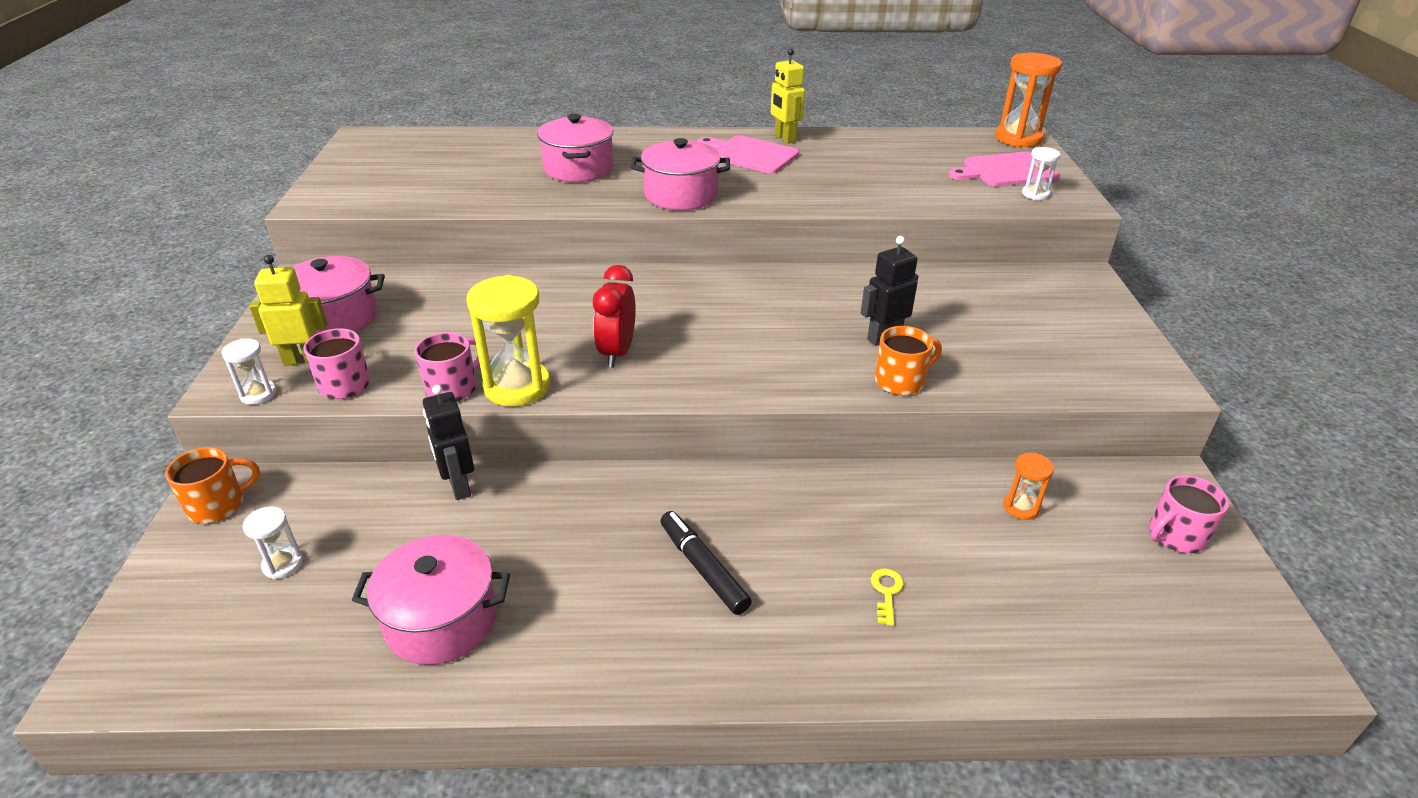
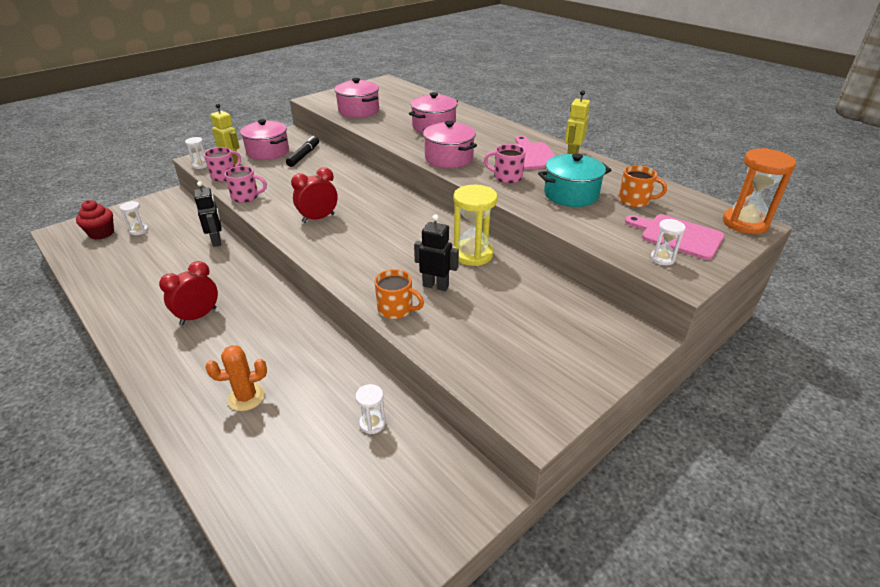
camera: 50 degrees right, 0 degrees up
orange mug [165,447,260,523] -> orange mug moved to [618,165,667,207]
pink pot [352,535,510,665] -> pink pot moved to [335,78,379,118]
black robot [423,385,474,500] -> black robot turned 135 degrees clockwise [194,181,222,247]
yellow hourglass [466,275,550,407] -> yellow hourglass moved to [453,185,498,266]
black marker [661,511,752,615] -> black marker moved to [286,136,319,167]
yellow key [871,568,904,626] -> orange cactus [206,345,267,411]
orange hourglass [1003,453,1054,520] -> white hourglass [355,384,386,434]
pink mug [1150,475,1229,553] -> pink mug moved to [484,144,526,183]
none -> red cupcake [76,200,114,240]
none -> red clock [159,261,218,325]
none -> turquoise pot [538,153,611,207]

